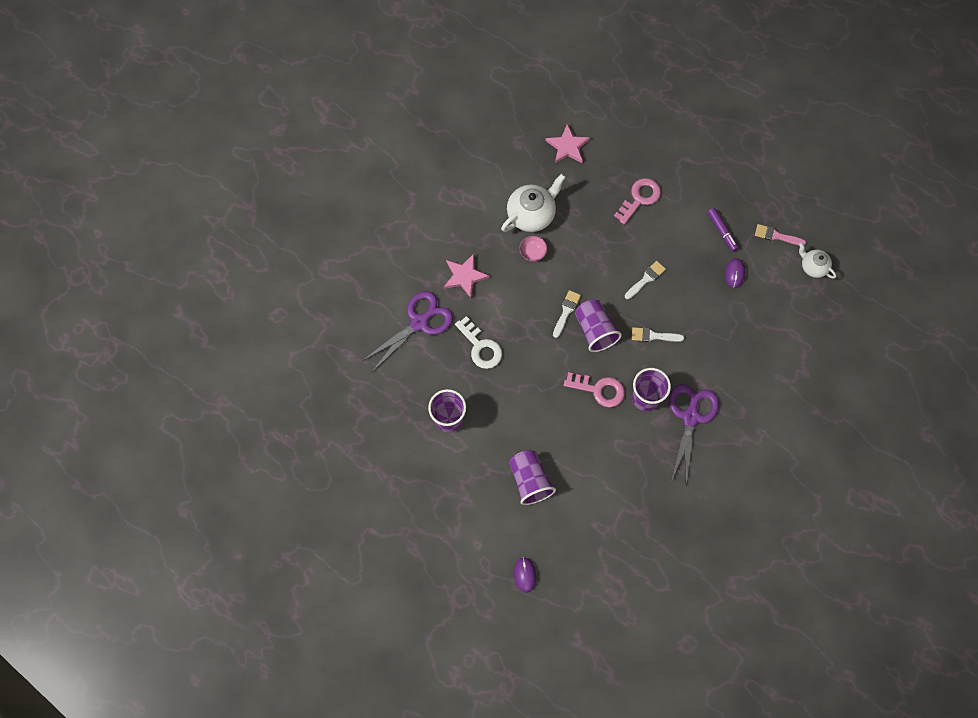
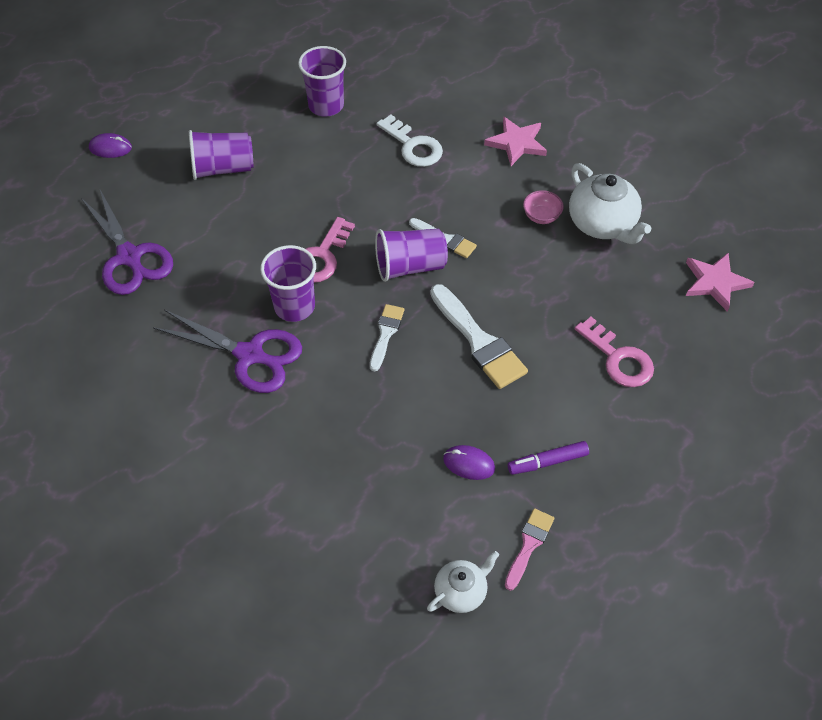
camera: 100 degrees right, 15 degrees down
purple scissors [362,291,453,372] -> purple scissors moved to [81,190,173,295]
white key [455,316,502,369] -> white key turned 105 degrees counterclockwise [377,114,443,167]
white brush [625,261,666,299] -> white brush [430,284,528,389], size x1.74

